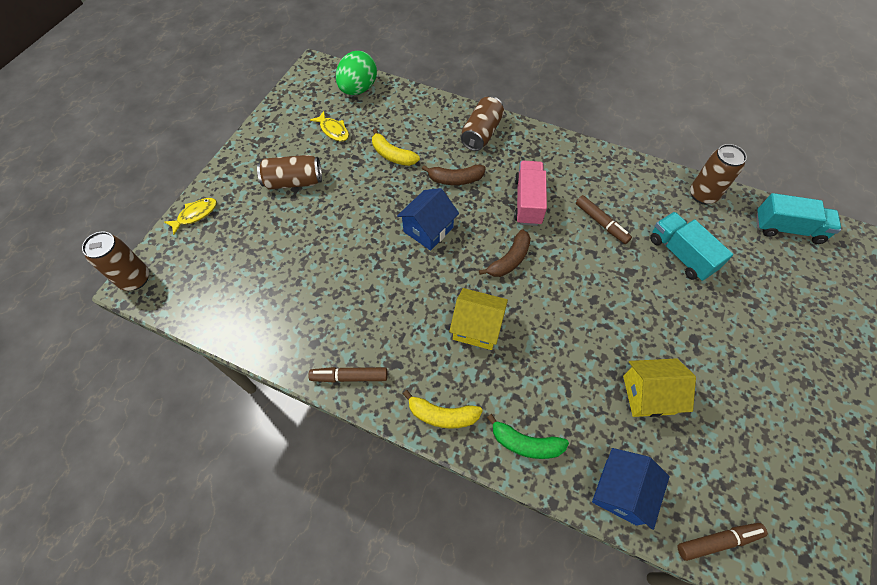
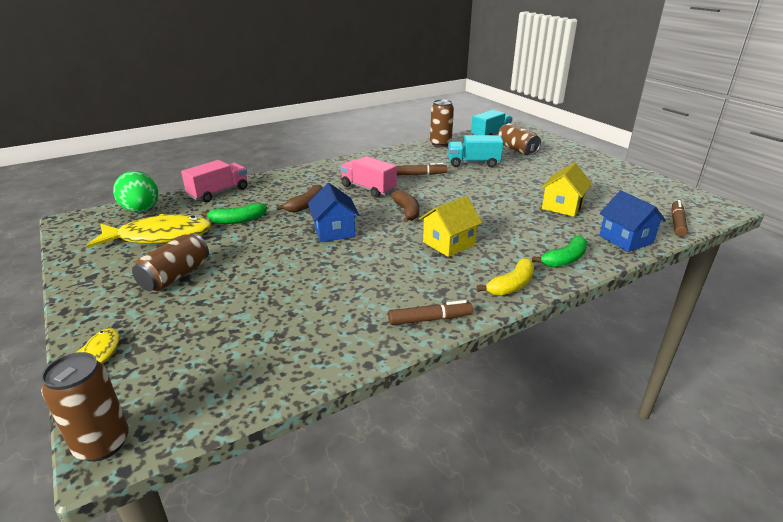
camera: 55 degrees left, 30 degrees down
brown marker [308,367,387,383] -> brown marker turned 135 degrees counterclockwise [388,300,473,325]
yellow fish [310,111,349,142] -> yellow fish [87,214,212,248], size x2.08
yellow banana [372,128,420,166] -> green banana [201,203,267,224]
brown can [461,96,504,151] -> brown can moved to [498,123,541,155]
none -> pink truck [181,160,248,202]

